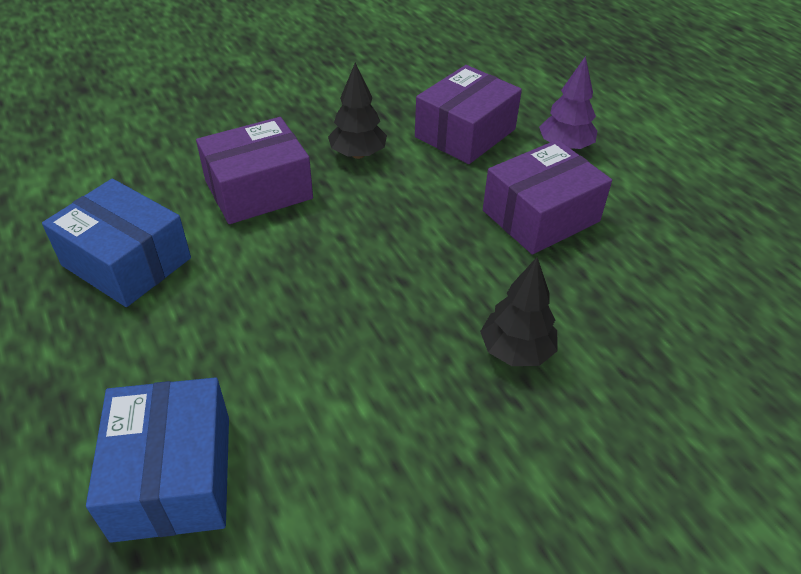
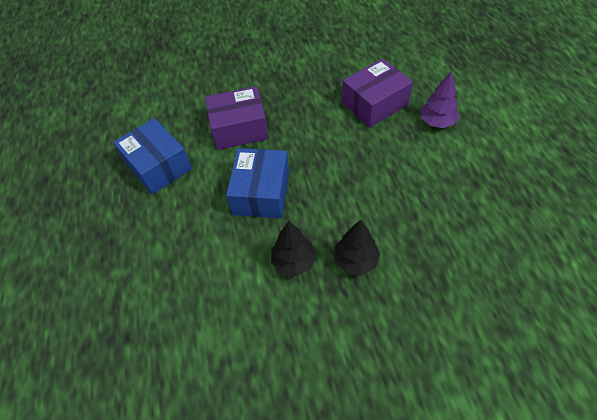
camera: 20 degrees right, 10 degrees up
blue box [86,377,229,543] -> blue box moved to [226,148,289,218]
black tree [328,63,387,159] -> black tree moved to [271,221,316,276]
purple box [483,140,612,255] -> none

